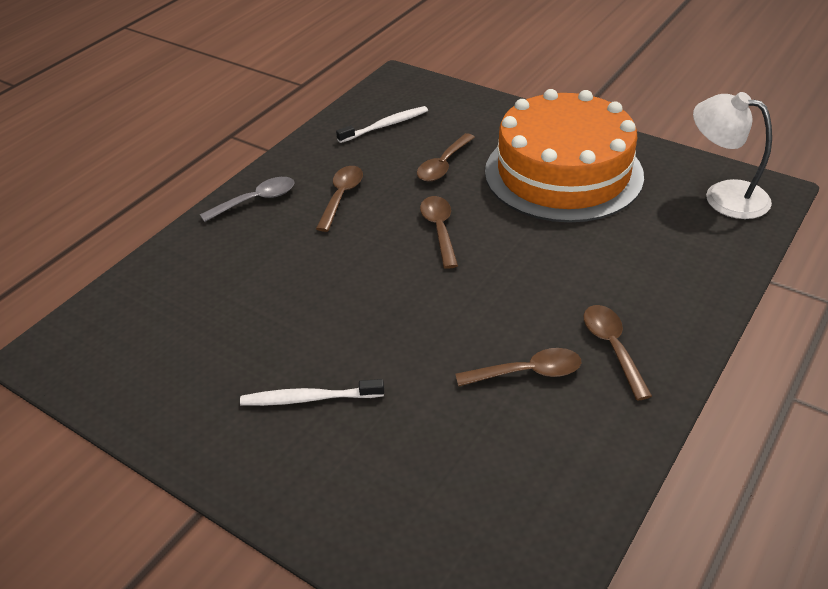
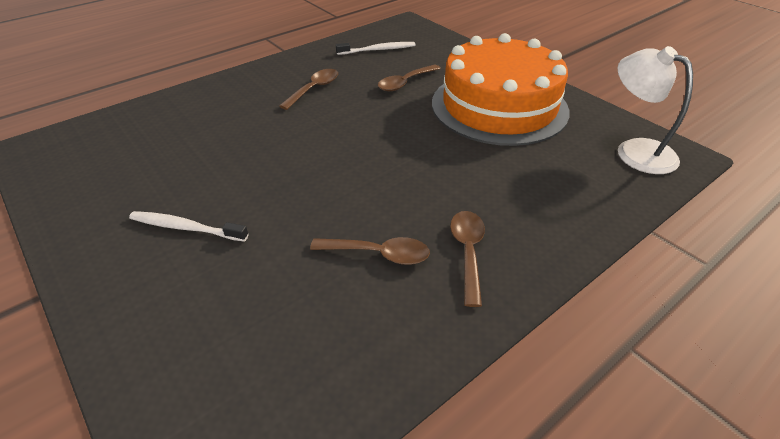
camera: 15 degrees right, 0 degrees up
grey spoon [200,177,295,222] -> none
brown spoon [420,196,458,269] -> none

